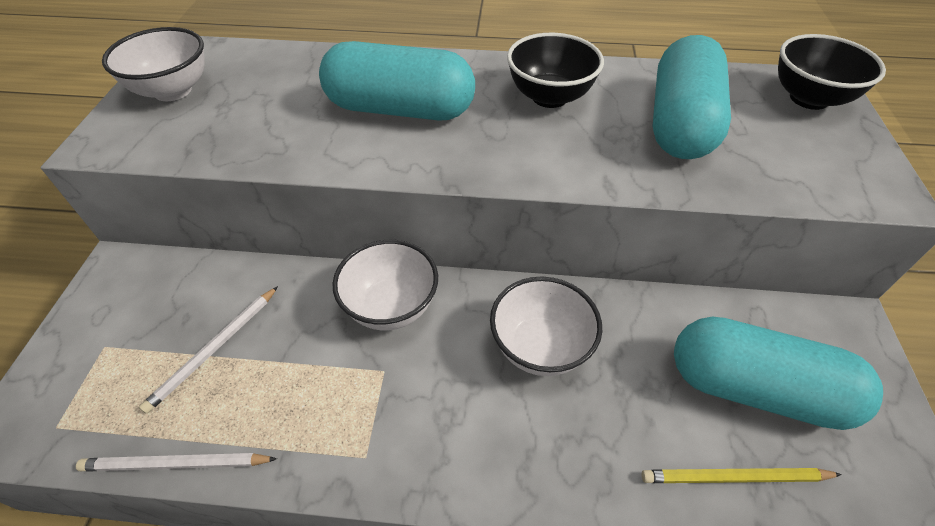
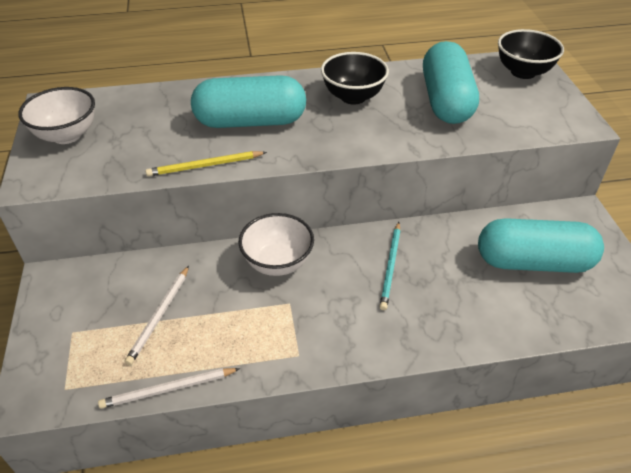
camera: 15 degrees left, 5 degrees down
white bowl [490,276,602,376] -> turquoise pencil [379,222,401,310]
yellow pencil [642,468,842,483] -> yellow pencil moved to [146,151,267,176]

